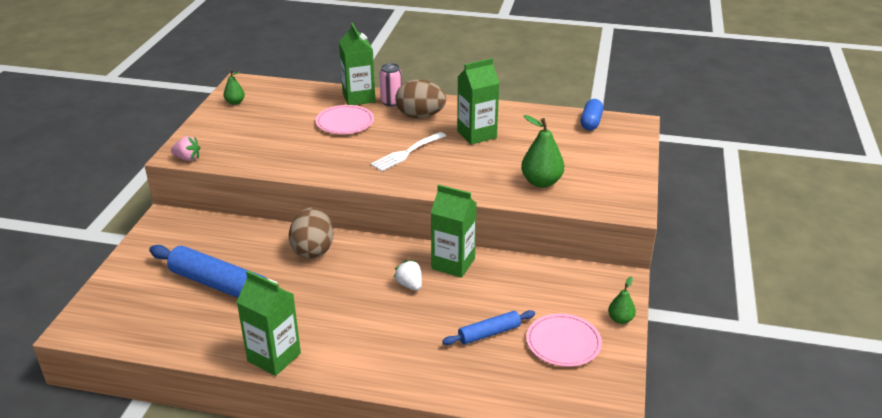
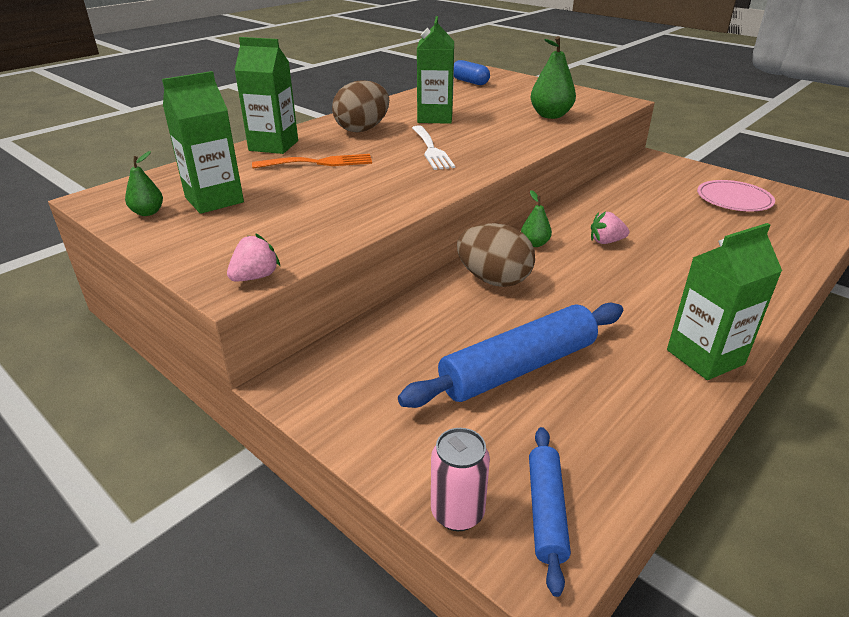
camera: 60 degrees left, 0 degrees up
pink plate [316,105,374,134] -> orange fork [252,154,372,168]
pink can [379,63,402,107] -> pink can moved to [431,428,490,531]
white strawberry [394,260,422,291] -> pink strawberry [591,212,629,244]
green carton [431,184,477,278] -> green carton moved to [162,71,244,214]
blue rolling pin [442,310,535,345] -> blue rolling pin moved to [529,427,571,597]
green pear [608,277,636,324] -> green pear moved to [521,190,552,247]

